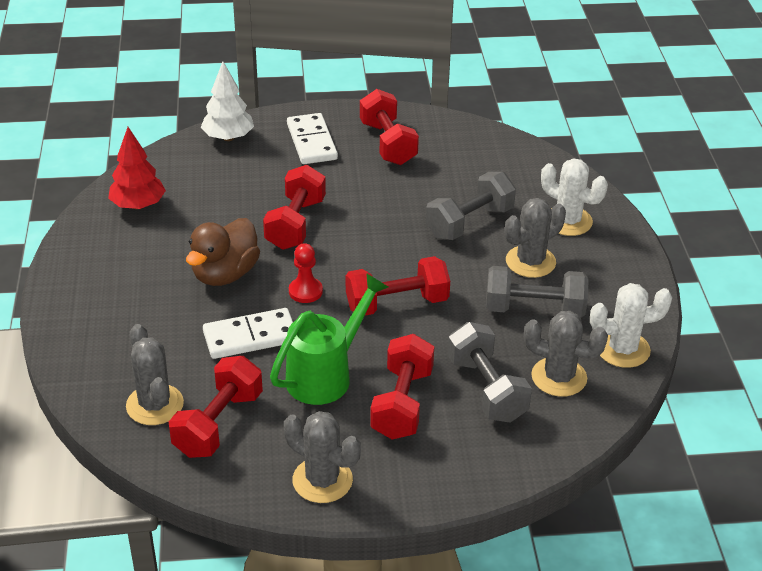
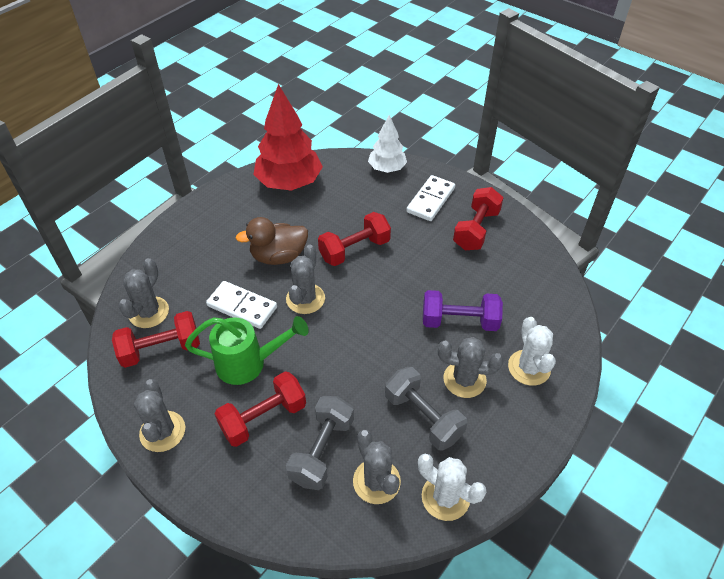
camera: 45 degrees right, 10 degrees up
red tree [108,127,166,210] -> red tree [253,84,323,191], size x1.71
red pawn [289,243,323,303] -> grey cactus [286,245,325,314]
red dumbbell [346,256,450,315] -> none
grey dumbbell [426,172,516,240] -> purple dumbbell [423,290,503,331]

